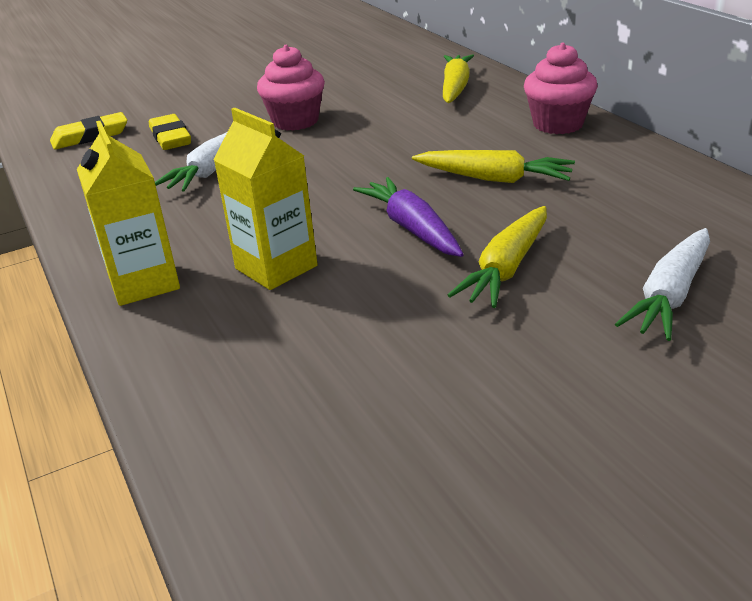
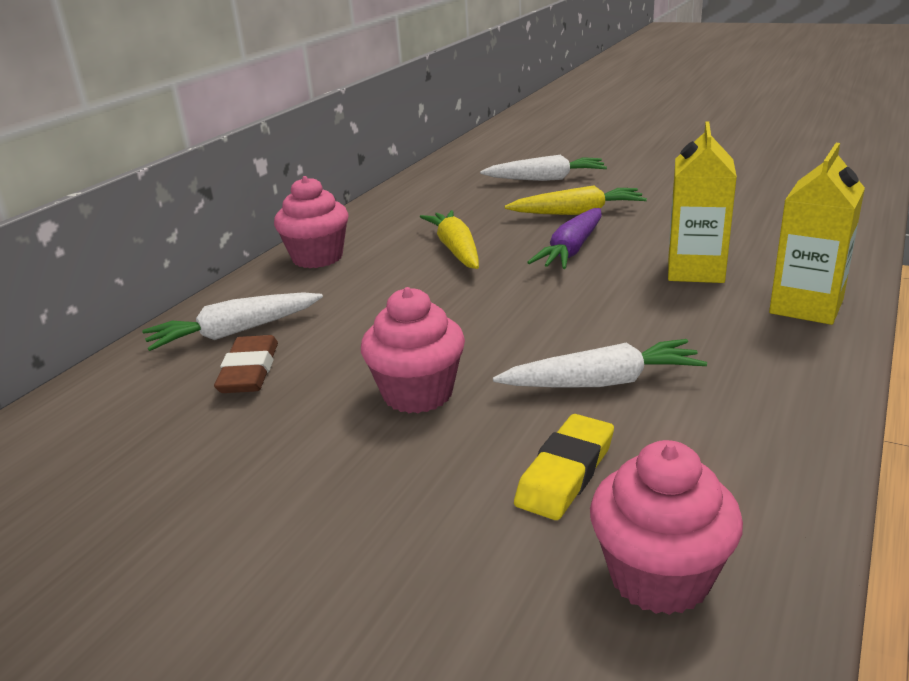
camera: 125 degrees left, 5 degrees down
yellow eraser [50,112,127,149] -> pink cupcake [590,440,743,615]
yellow carrot [443,55,474,103] -> white carrot [142,292,323,351]
none -> brown eraser [214,335,278,393]

